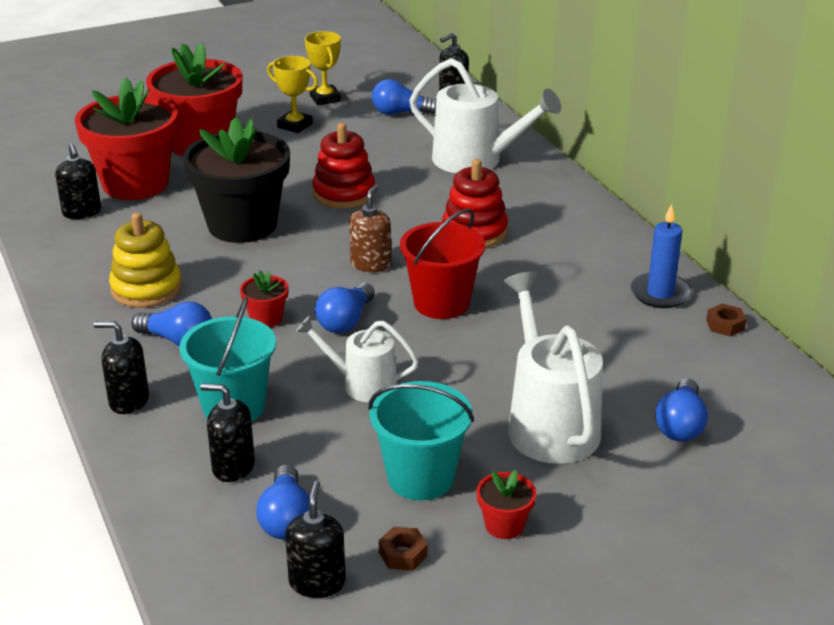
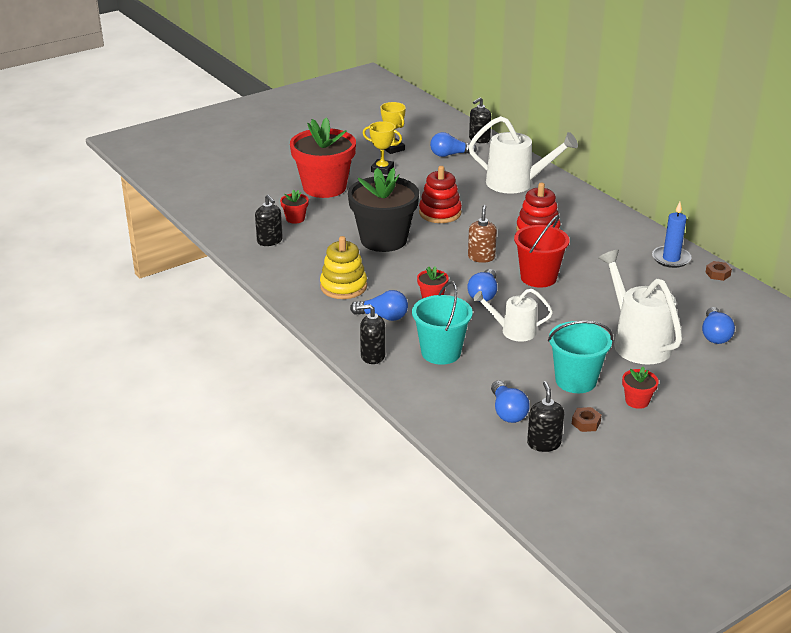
camera: 10 degrees left, 0 degrees up
red flower pot [75,77,178,200] -> red flower pot [280,189,309,224], size x0.41
black soap dispenser [200,383,255,482] -> none

